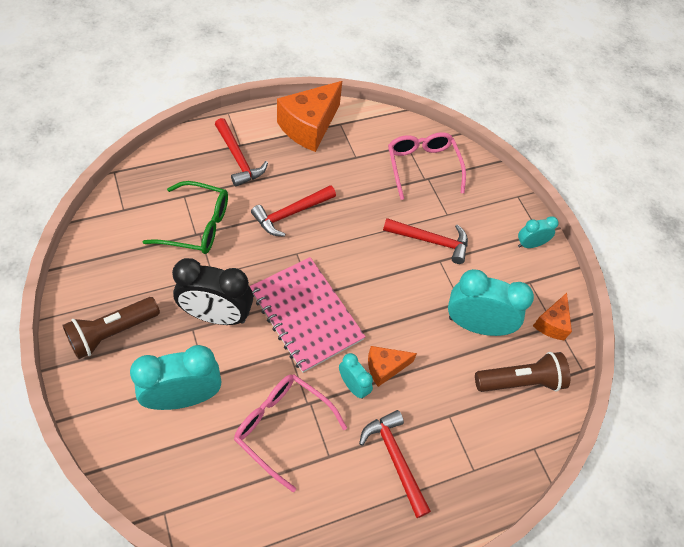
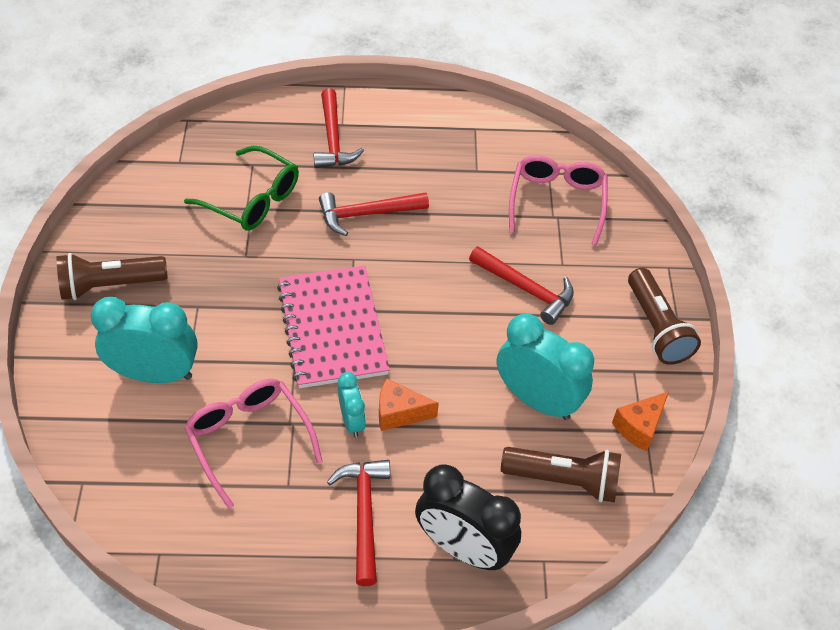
camera: 25 degrees right, 5 degrees down
black clock [172,258,253,325] -> black clock moved to [415,464,521,570]
orange cheese [277,81,342,152] -> none
turquoise clock [518,216,559,248] -> brown flashlight [628,268,701,365]

